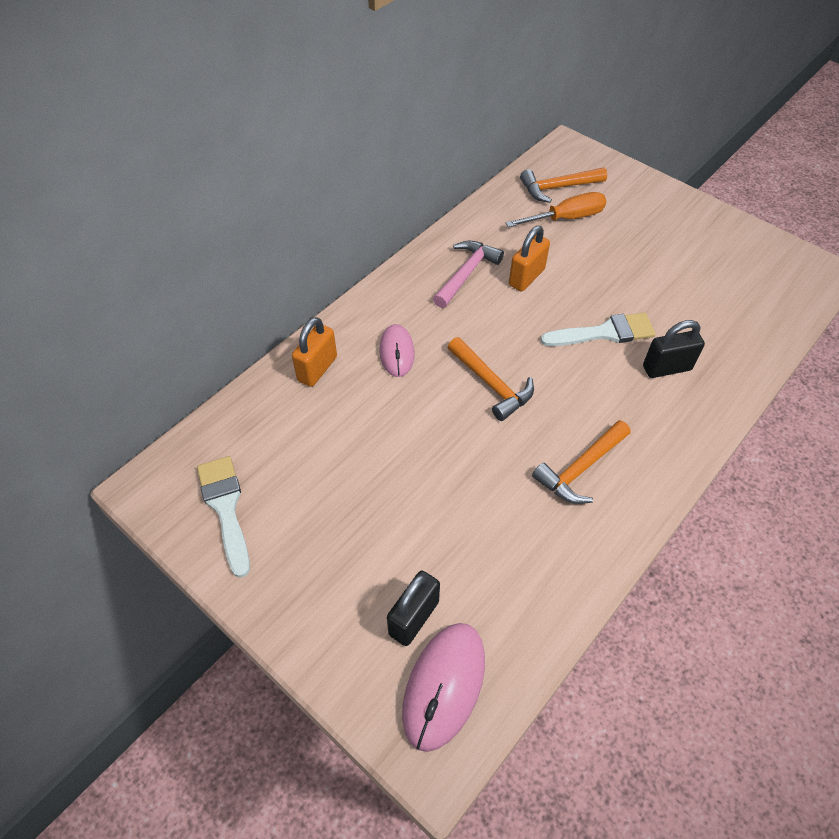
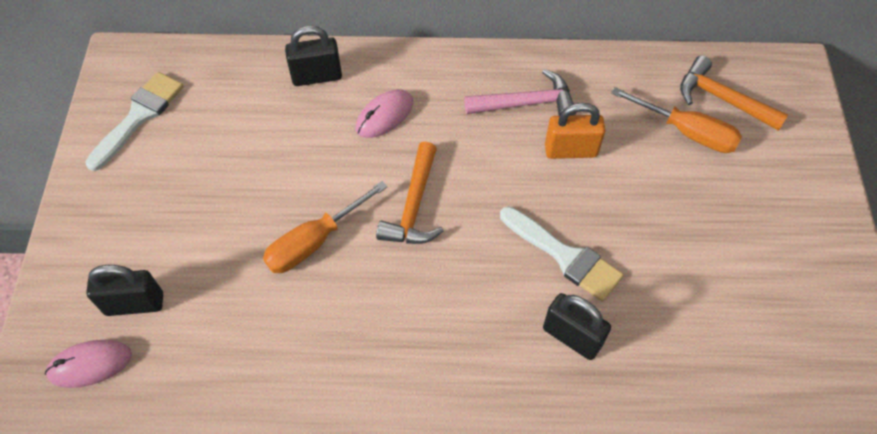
camera: 50 degrees right, 5 degrees up
orange padlock [292,317,337,387] -> black padlock [285,26,342,86]
pink mouse [402,623,485,752] -> pink mouse [45,339,132,388], size x0.66
orange hammer [532,420,631,504] -> none
none -> orange screwdriver [263,181,387,273]

